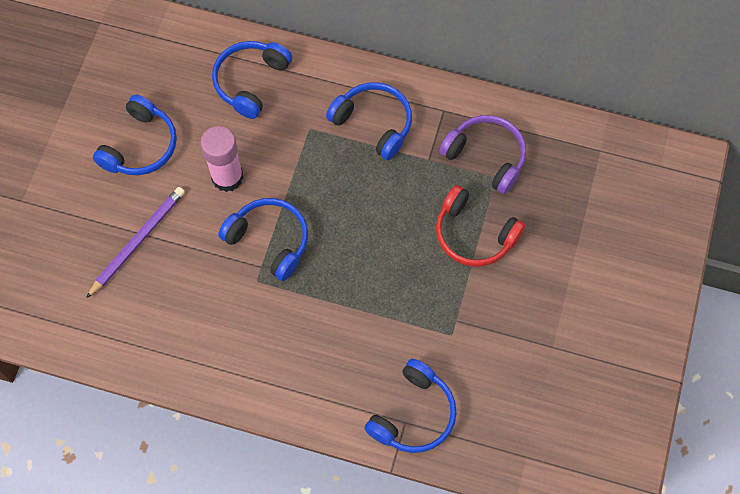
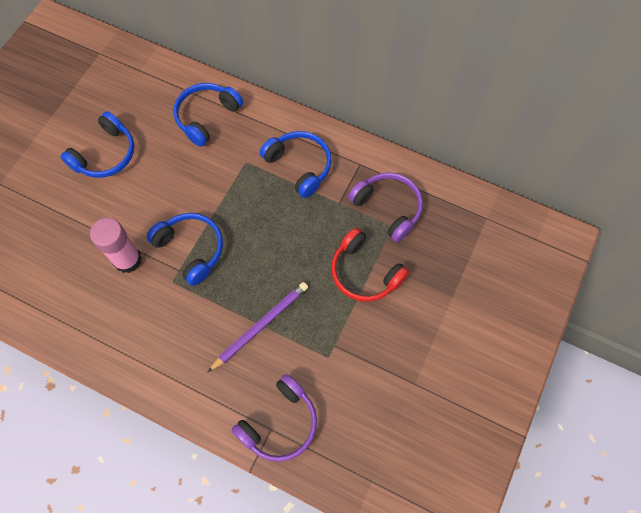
camera: 10 degrees right, 0 degrees up
purple pencil [86,187,185,298] -> purple pencil moved to [208,282,308,372]
pink glue stick [200,126,243,192] -> pink glue stick moved to [90,218,142,273]
blue headphones [364,359,457,453] -> purple headphones [232,374,317,462]

